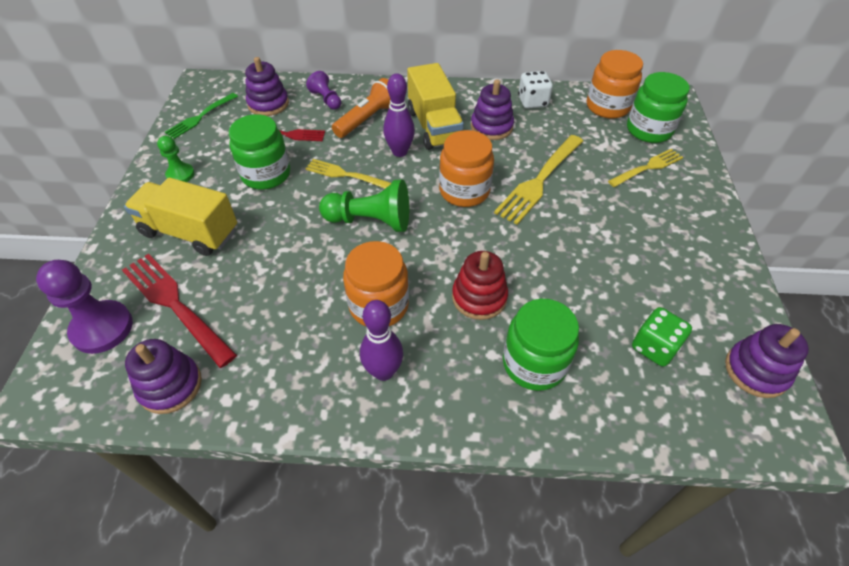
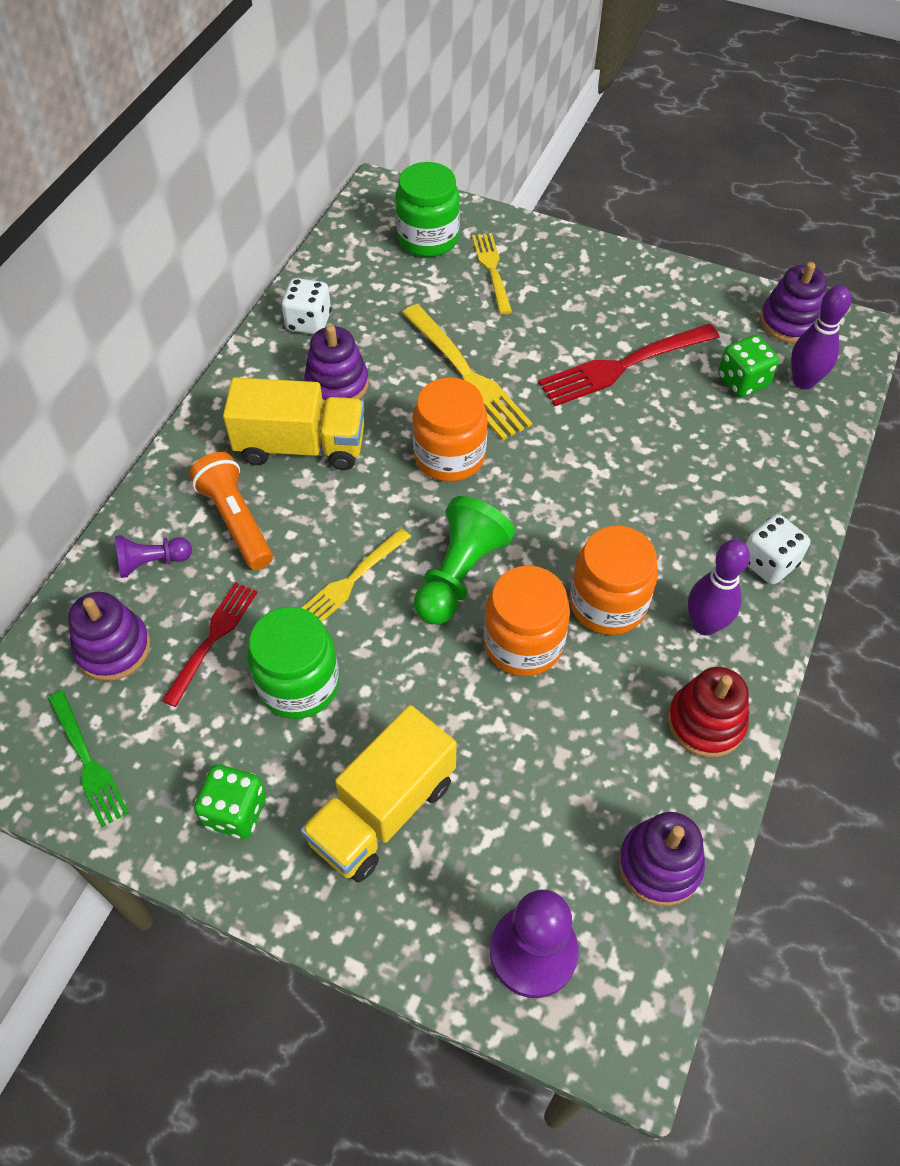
camera: 70 degrees left, 5 degrees up
red fork [122,254,237,368] -> red fork moved to [538,324,720,406]
green pawn [157,136,195,182] -> green dice [194,764,266,839]
purple bowling pin [383,73,415,157] -> purple bowling pin moved to [791,285,851,389]
red stacking toy [452,251,508,320] -> red stacking toy moved to [668,667,749,758]
green jar [503,299,579,391] -> none
orange jar [587,50,643,119] -> orange jar moved to [484,565,570,676]
none -> white dice [746,514,810,585]

